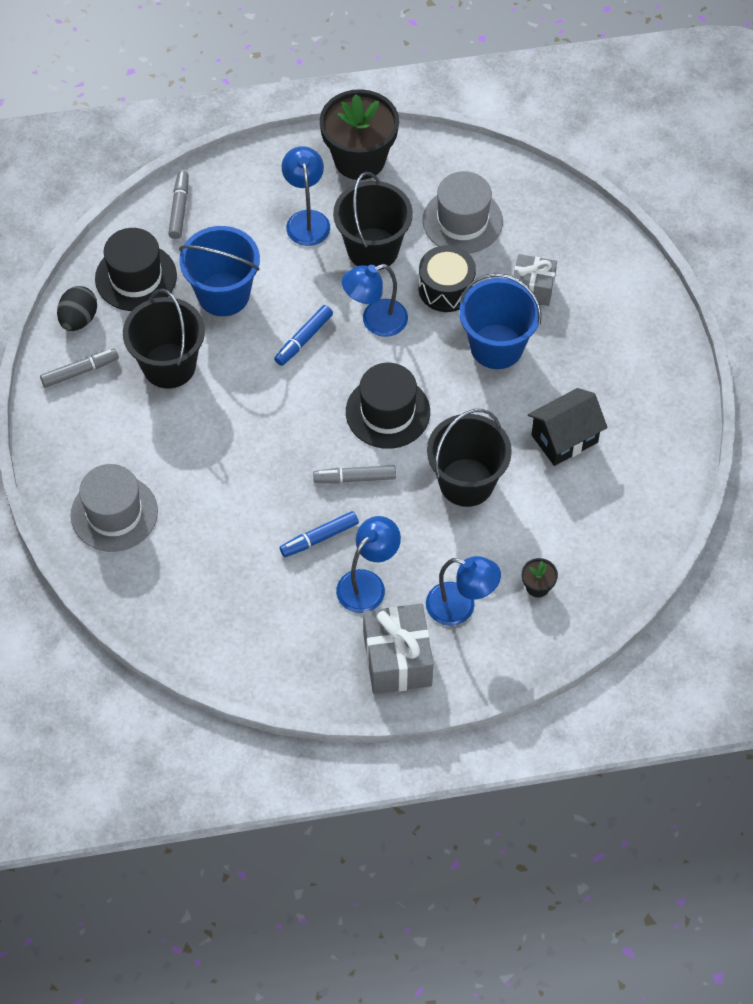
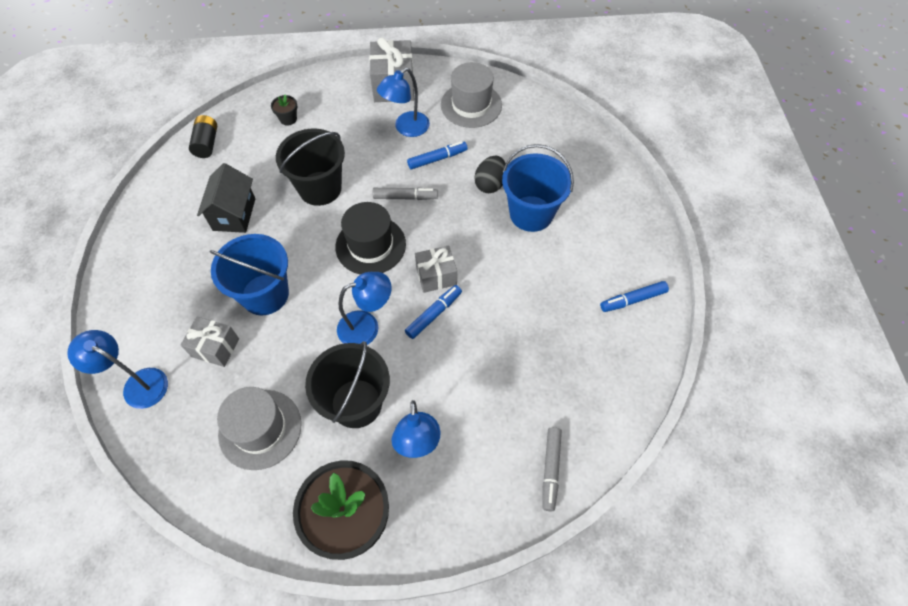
camera: 175 degrees left, 0 degrees up
grey marker [40,348,119,388] -> blue marker [600,281,669,312]
black egg [57,286,97,331] -> black egg moved to [475,156,506,193]
grey hat [71,464,158,552] -> grey hat moved to [441,62,502,128]
black hat [95,228,177,311] -> none
black bucket [123,289,205,389] -> none
blue bucket [179,226,260,316] -> blue bucket moved to [502,144,574,232]
black drum [419,245,476,312] -> none
blue lamp [426,556,501,626] -> blue lamp moved to [67,330,168,409]
black house [528,388,608,466] -> black house turned 60 degrees counterclockwise [197,163,255,233]
none -> black battery [189,115,217,158]
none -> grey gift [415,245,457,293]

